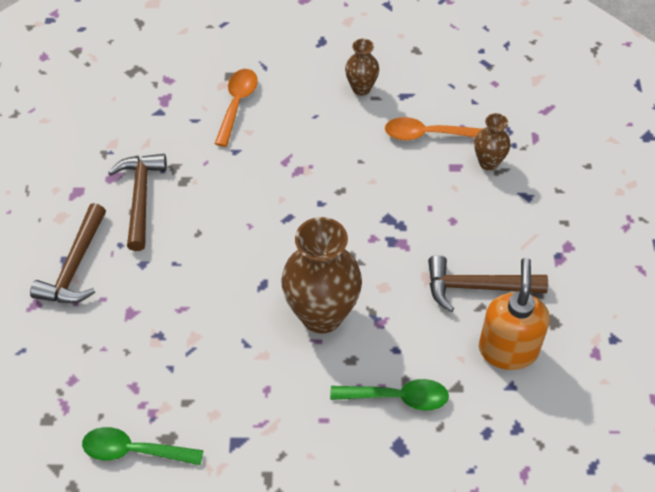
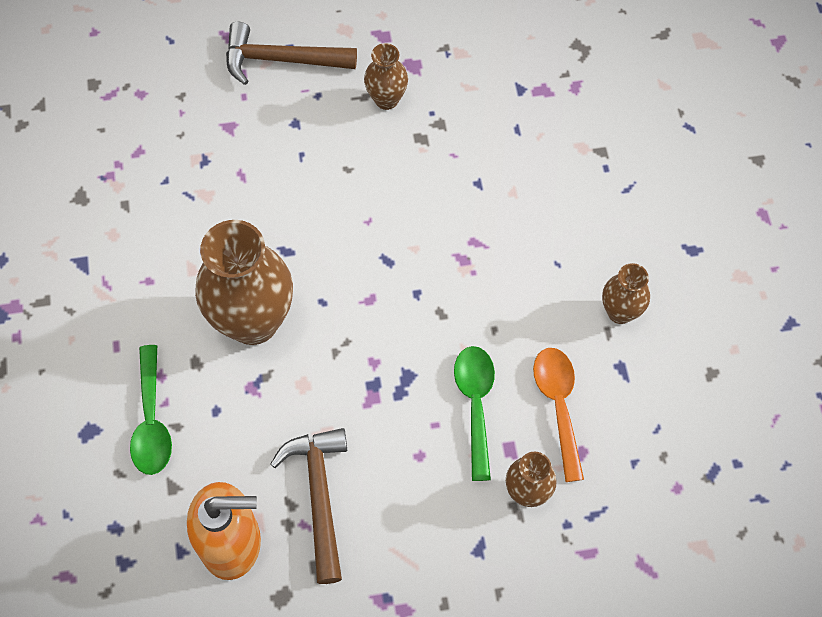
camera: 80 degrees right, 10 degrees up
green spoon [82,427,204,465] -> green spoon moved to [454,346,495,481]
brown hammer [108,154,167,251] -> brown vase [364,43,408,110]
orange spoon [215,69,258,147] -> none

